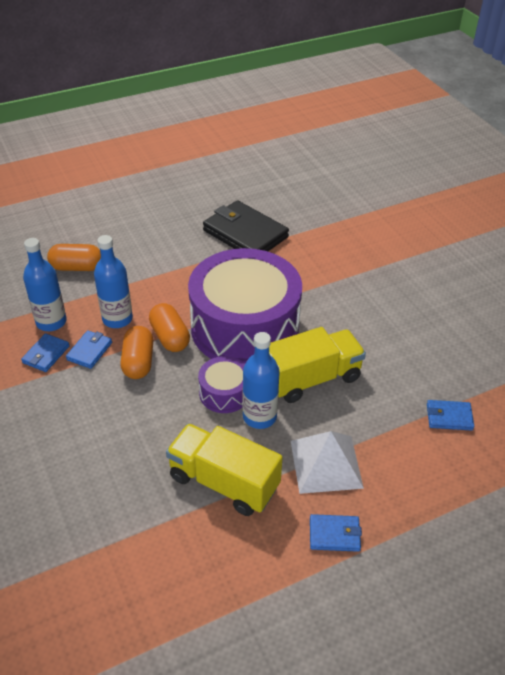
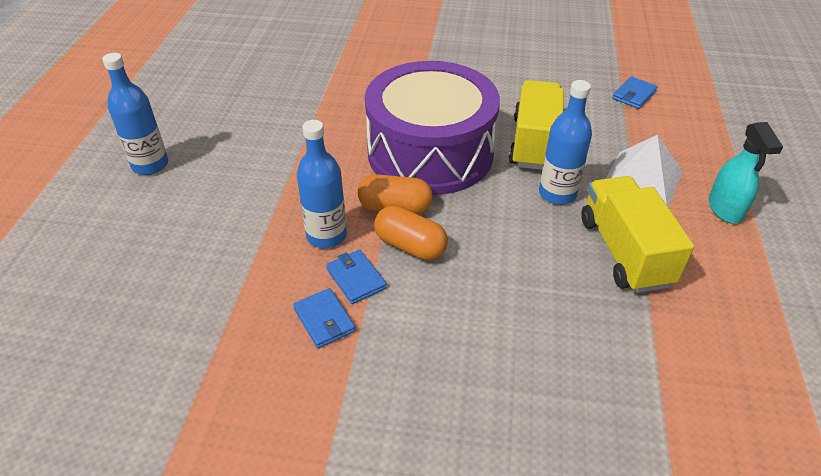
camera: 55 degrees left, 0 degrees up
blue bottle [23,238,67,331] -> blue bottle moved to [102,53,168,175]
orange capsule [47,244,101,271] -> none
yellow truck [166,423,283,516] -> yellow truck turned 105 degrees clockwise [581,176,694,293]
purple drum [198,356,245,413] -> none
black wallet [203,200,289,251] -> none
blue wallet [310,514,362,552] -> turquoise spray bottle [708,122,783,224]

